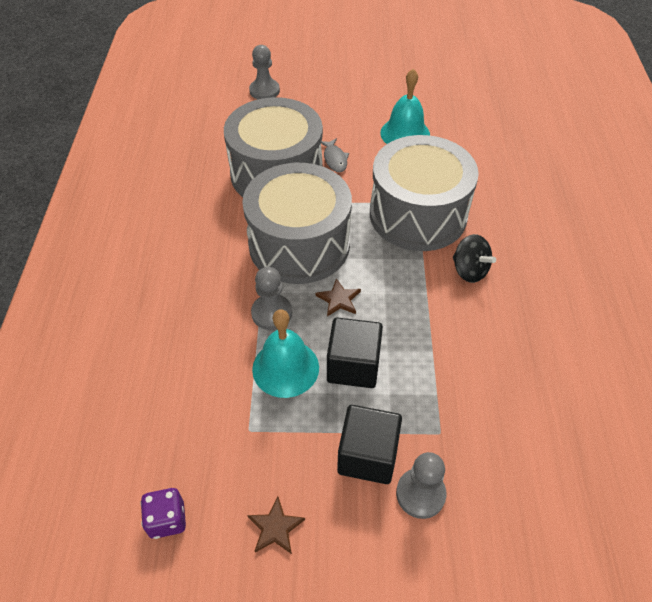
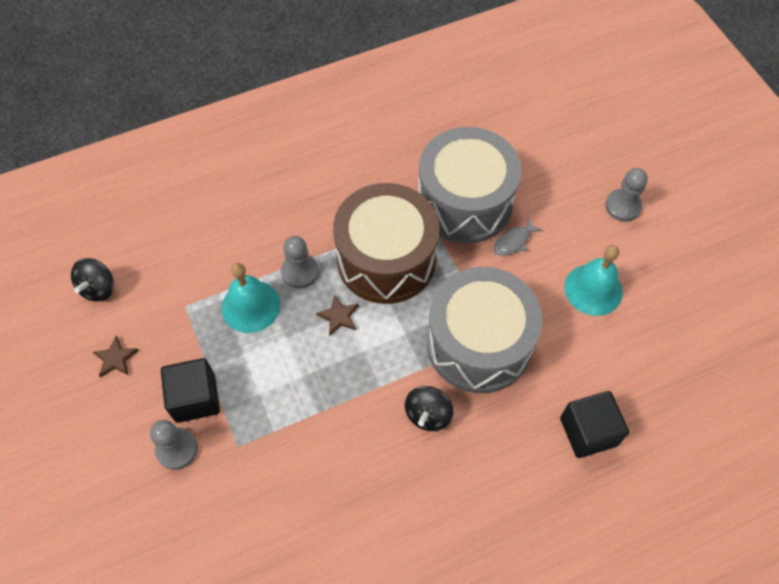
camera: 65 degrees right, 10 degrees up
purple dice [140,488,186,539] -> black spinning top [71,258,114,302]
grey drum [242,163,352,284] -> brown drum [333,183,440,304]
grey pawn [249,45,280,100] -> grey pawn moved to [605,168,648,222]
black cube [327,317,383,388] -> black cube moved to [560,391,629,458]

